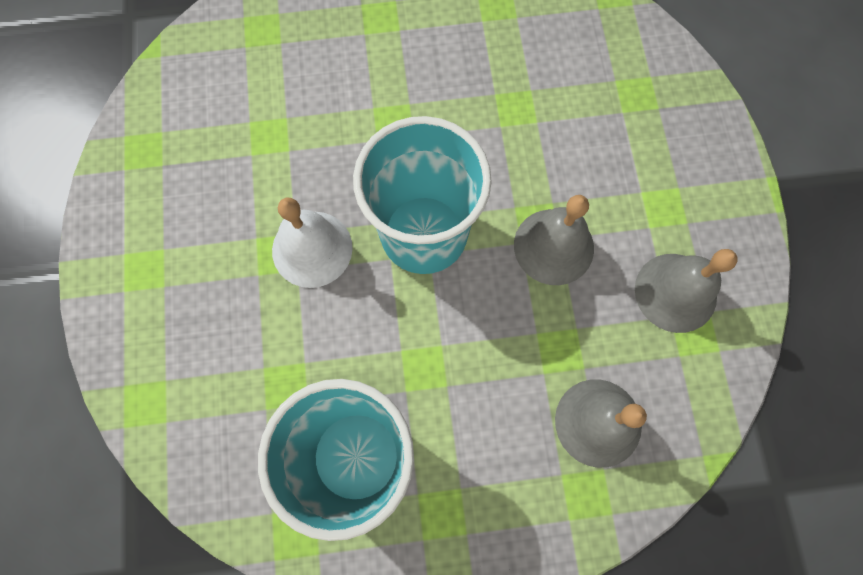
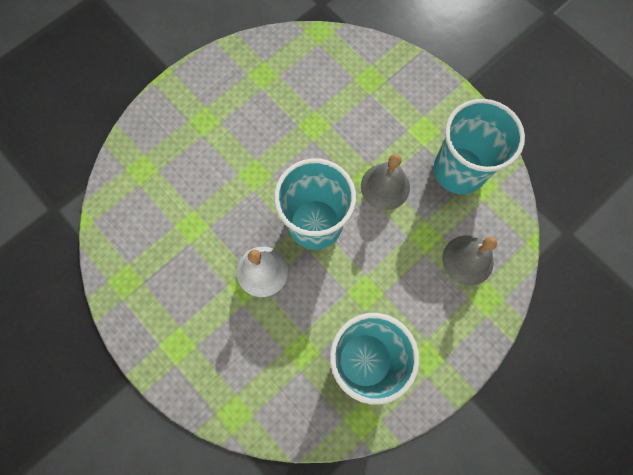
camera: 35 degrees left, 0 degrees up
grey bell [635,249,738,333] -> turquoise cup [434,99,525,194]

